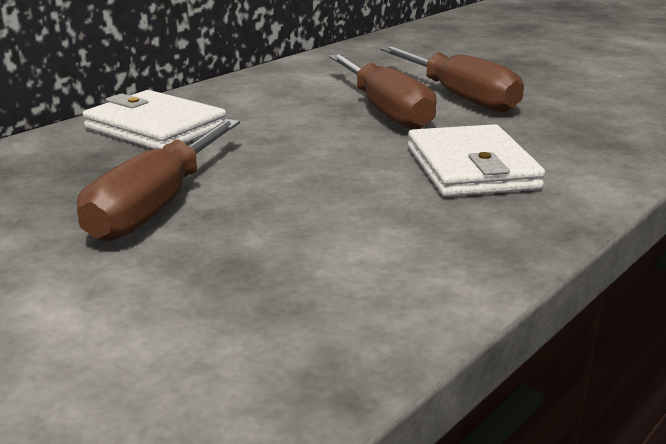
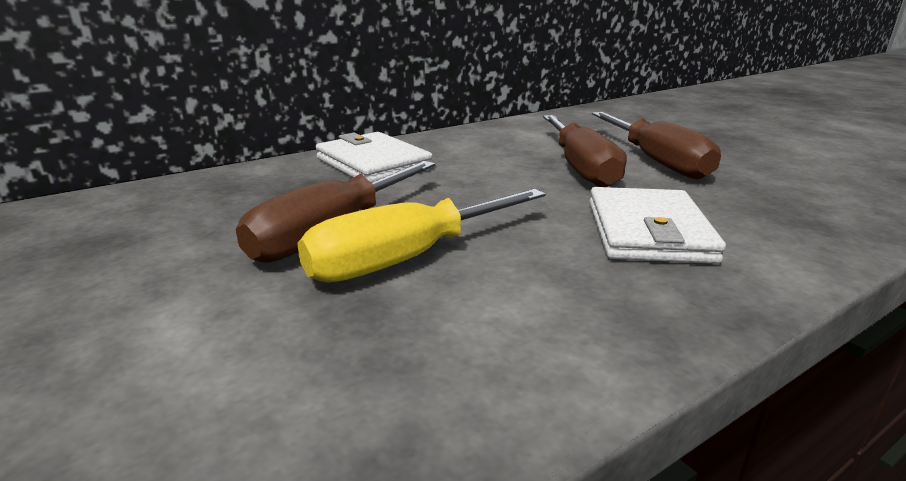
camera: 15 degrees right, 0 degrees up
none -> yellow screwdriver [297,189,546,283]

